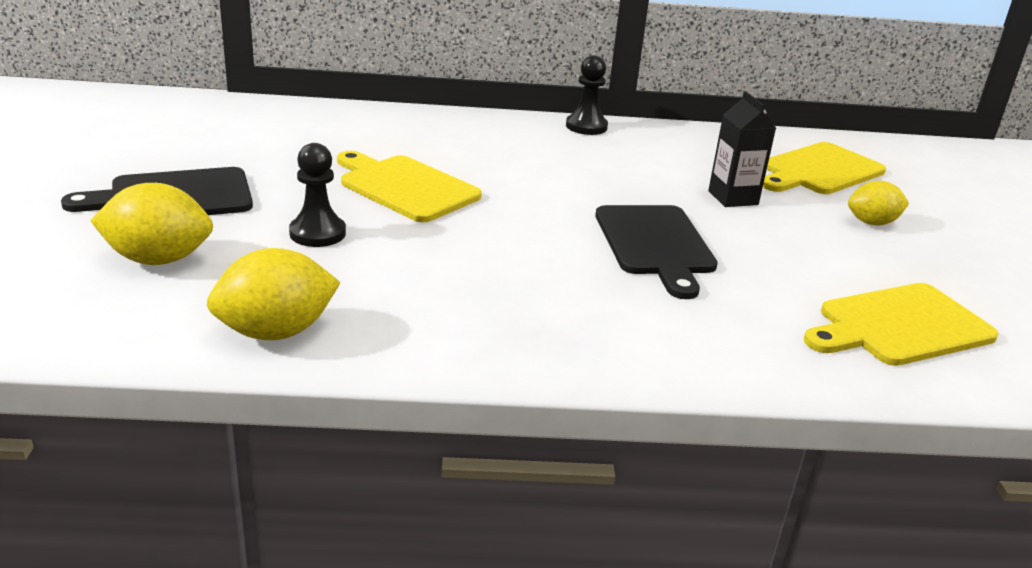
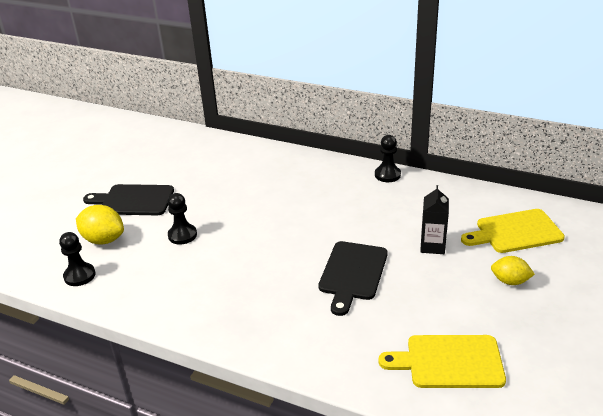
camera: 30 degrees right, 5 degrees up
yellow lemon [207,248,341,340] -> none
yellow cutting board [337,151,482,222] -> none
none -> black pawn [59,232,95,286]

